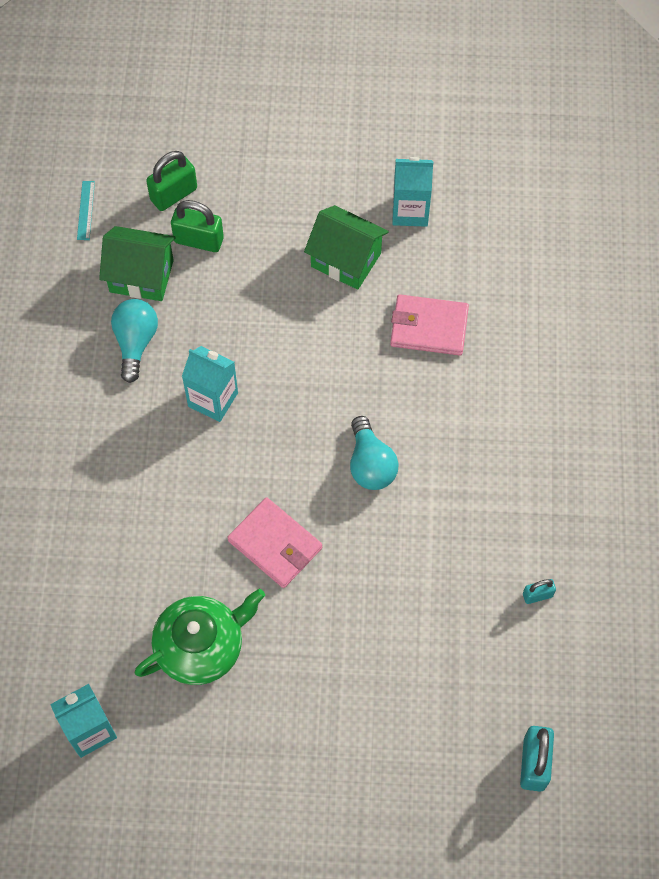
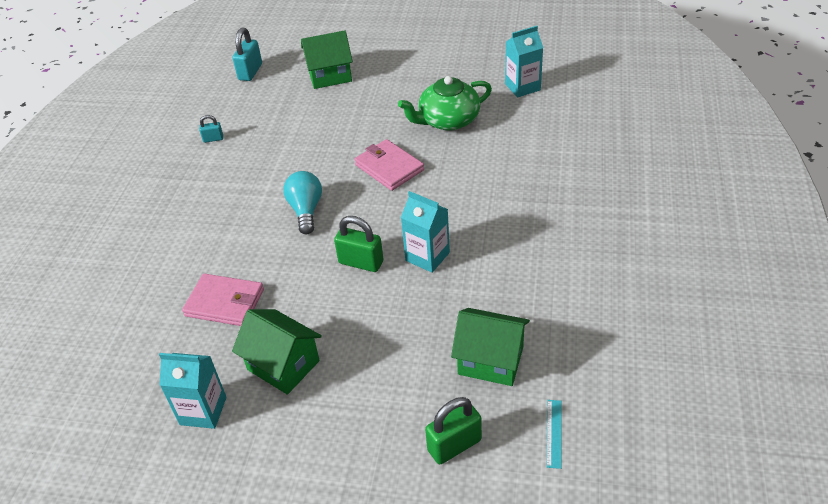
camera: 170 degrees left, 20 degrees down
turquoise light bulb [111,299,158,383] -> none
green padlock [171,200,224,252] -> green padlock moved to [334,216,383,272]
none -> green house [301,30,353,89]

